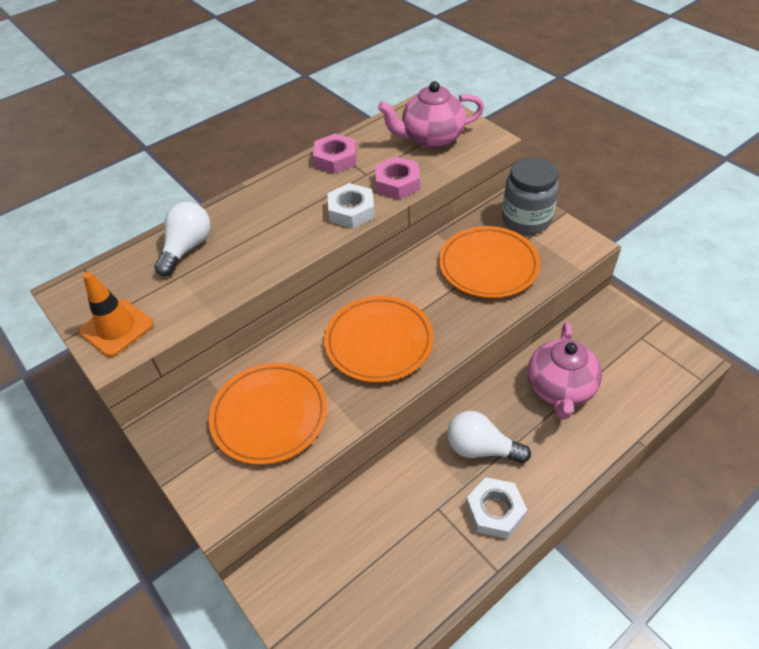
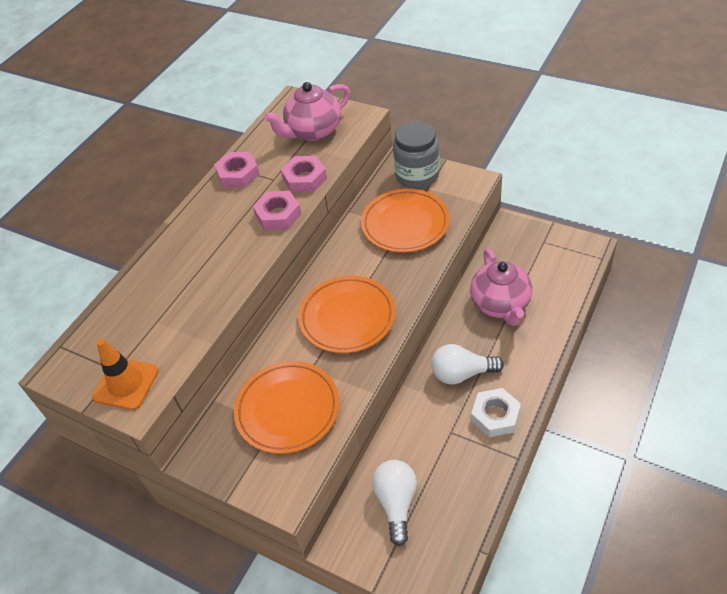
camera: 20 degrees left, 0 degrees up
white light bulb [154,202,211,276] -> white light bulb moved to [372,460,417,546]
white nut [327,183,375,228] -> pink nut [253,191,301,230]

